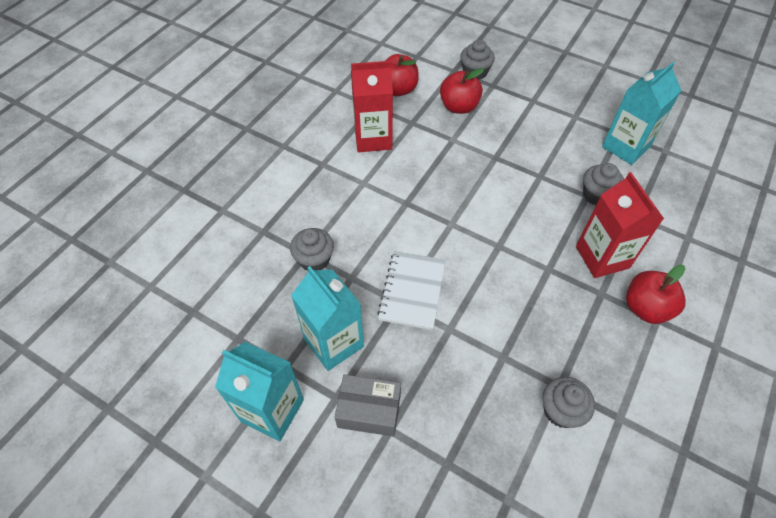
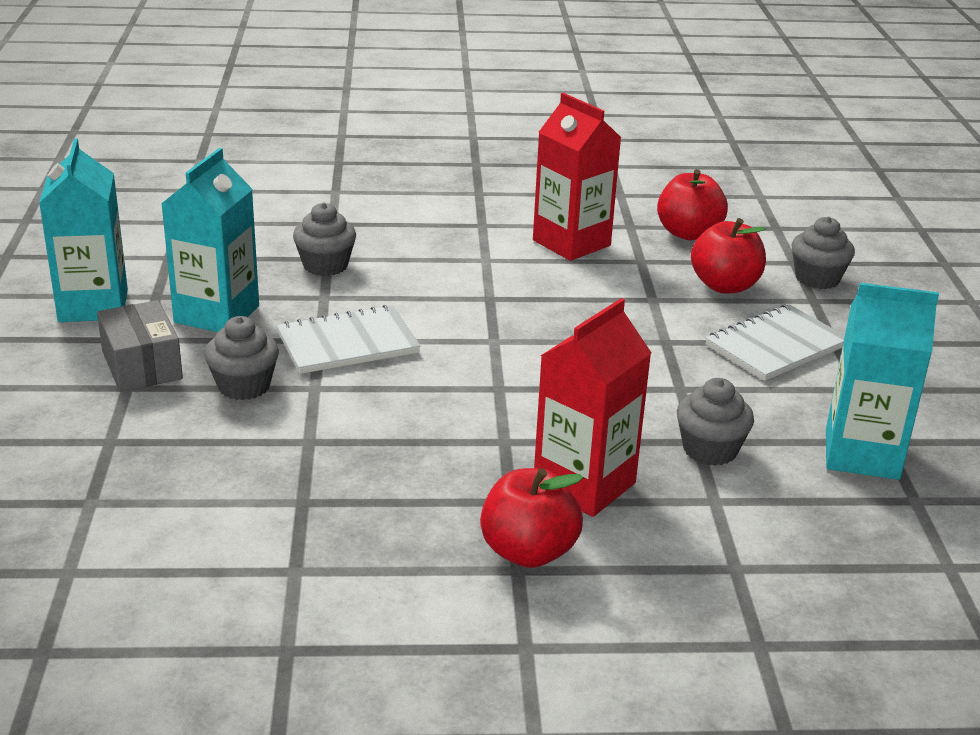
camera: 55 degrees right, 25 degrees down
grey cupcake [542,377,595,428] -> grey cupcake moved to [204,316,279,400]
none -> white notebook [705,304,845,381]

